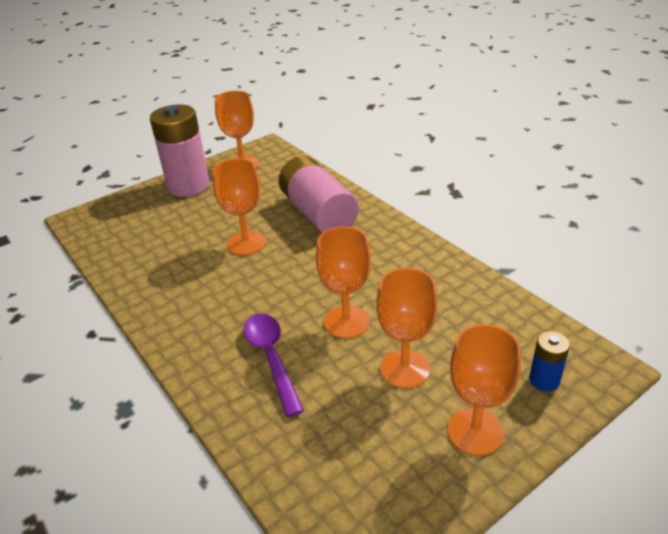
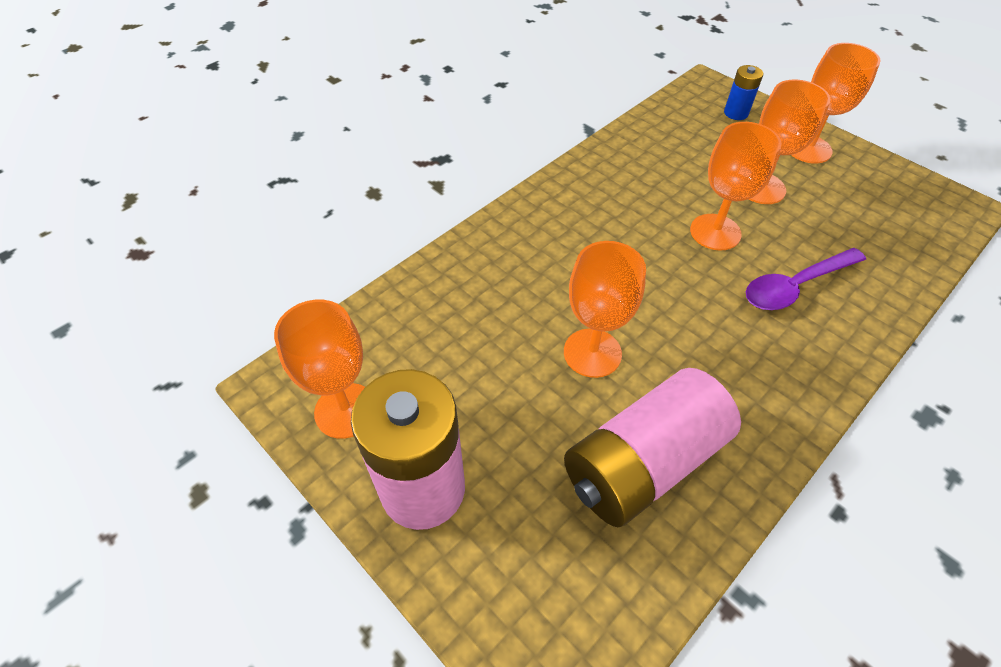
camera: 100 degrees left, 15 degrees up
pink battery [279,156,359,233] -> pink battery moved to [564,368,741,527]

